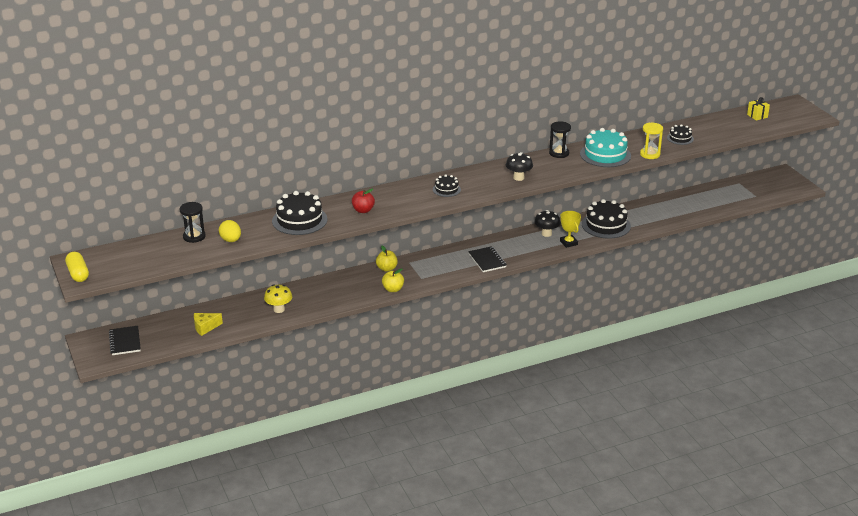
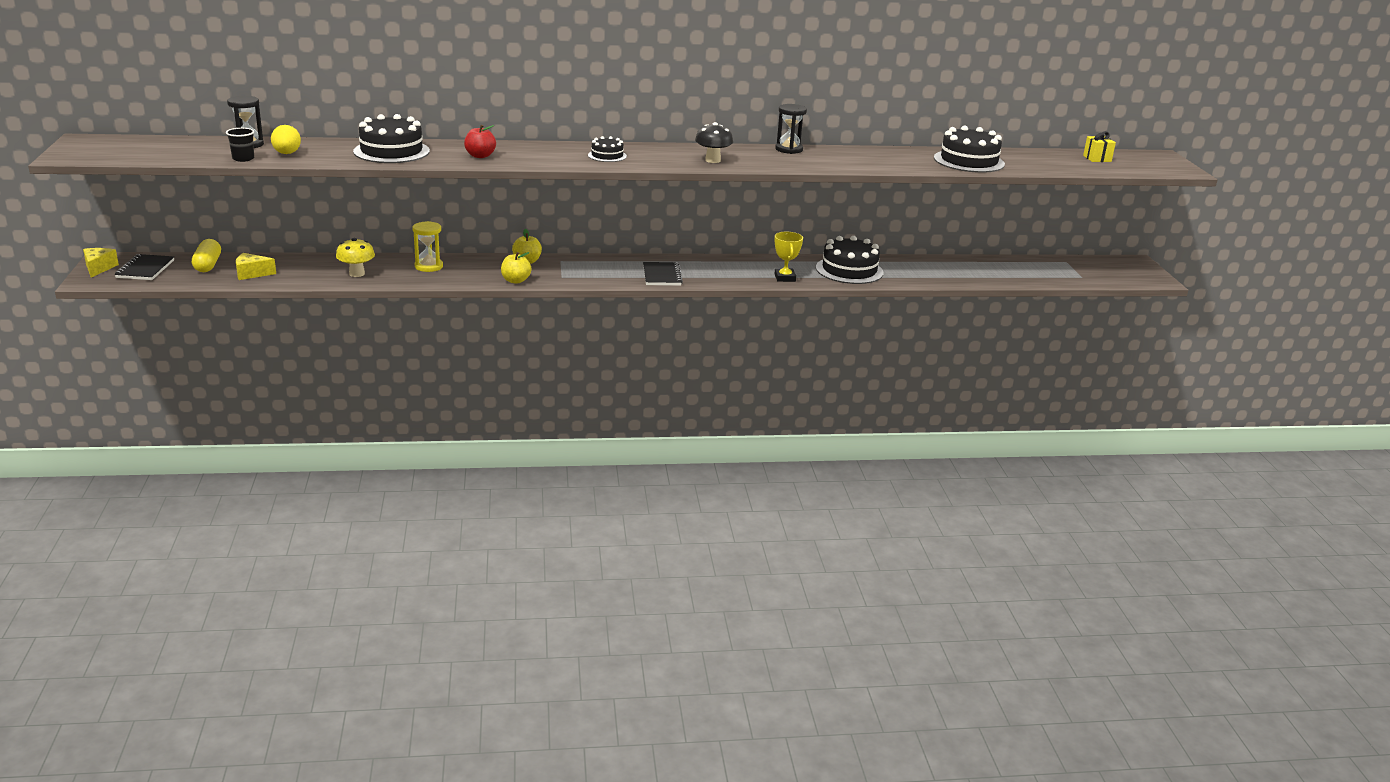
camera: 15 degrees right, 5 degrees down
yellow capsule [65,252,89,282] -> yellow capsule moved to [192,239,221,272]
black mushroom [534,210,560,237] -> none
turquoise cake [580,128,631,167] -> none
yellow hourglass [640,123,663,159] -> yellow hourglass moved to [412,221,443,272]
black cake [667,124,694,145] -> black cake [934,126,1005,173], size x1.87
none -> yellow cheese [83,248,119,277]
none -> black cup [226,128,254,162]

